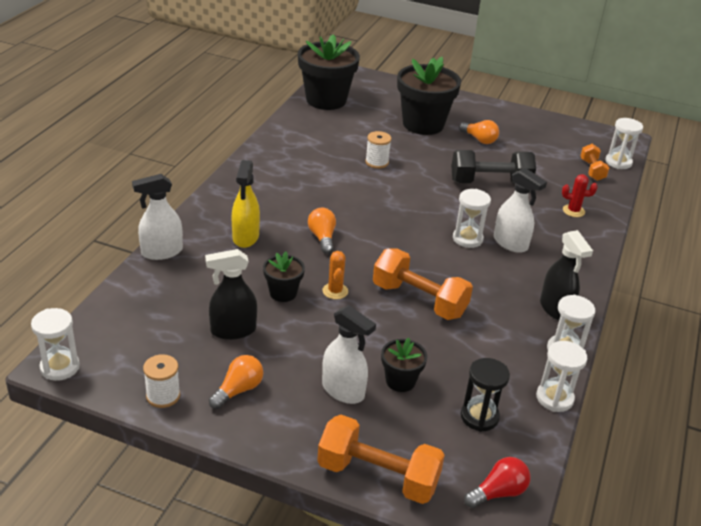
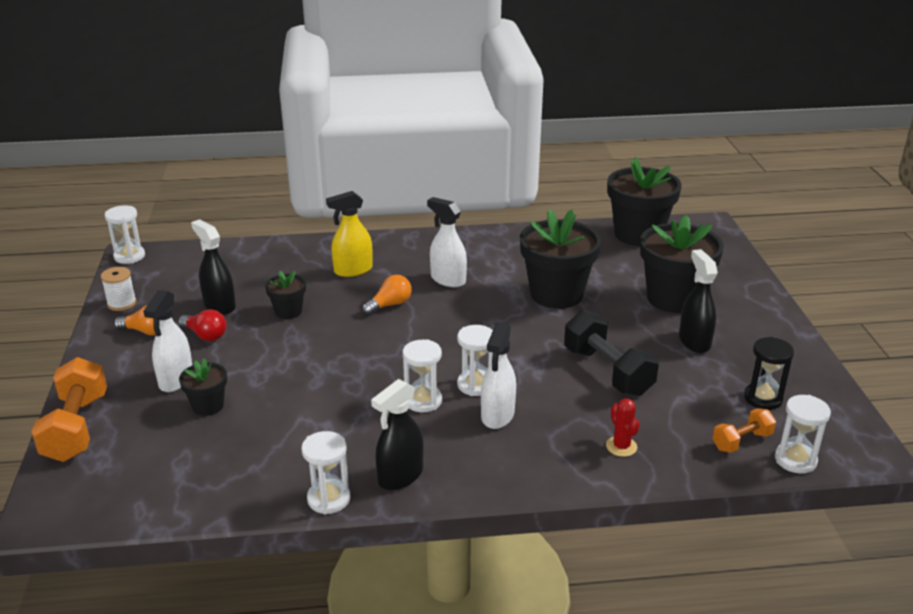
camera: 65 degrees right, 5 degrees down
white spray bottle [132,174,183,260] -> white spray bottle moved to [427,197,467,287]
orange cactus [322,251,348,299] -> none
white spool [365,131,391,169] -> black flower pot [520,209,601,309]
orange dumbbell [373,248,473,320] -> none
orange light bulb [459,120,499,144] -> black spray bottle [679,249,718,353]
black hourglass [461,358,510,432] -> black hourglass moved to [744,337,794,410]
red light bulb [464,457,531,508] -> red light bulb moved to [178,309,226,341]
white hourglass [536,341,588,412] -> white hourglass moved to [403,339,442,412]

